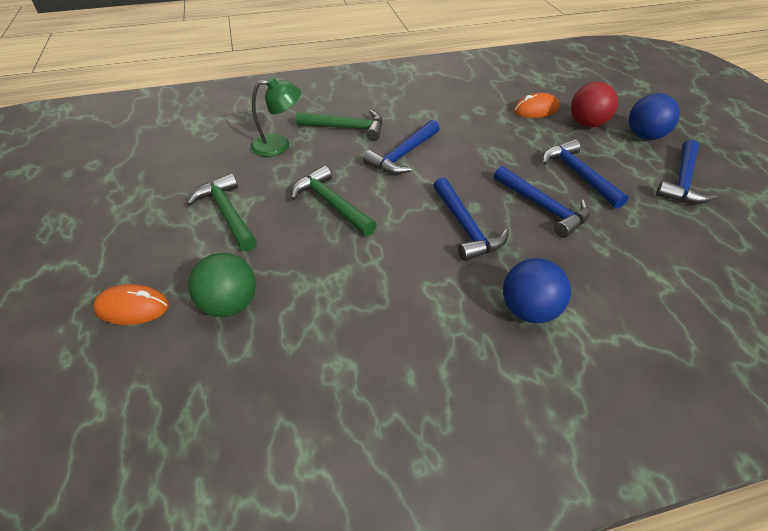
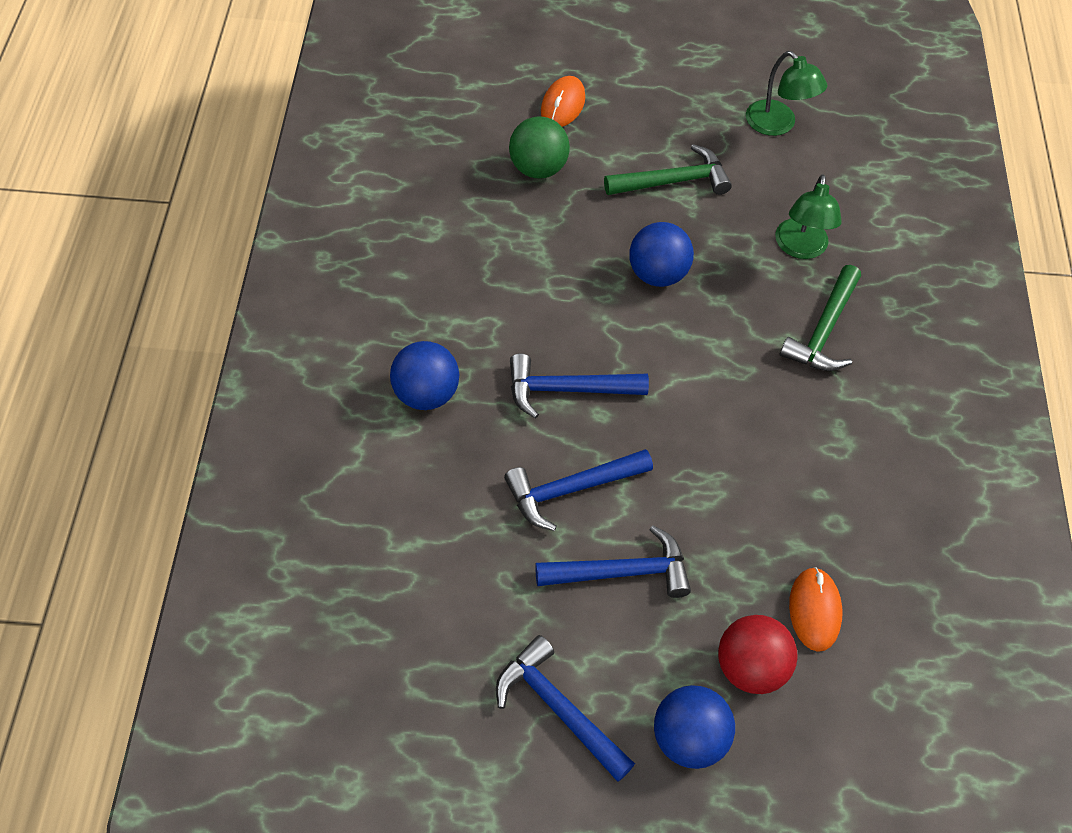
camera: 105 degrees right, 10 degrees up
green hammer [291,166,377,236] -> blue ball [629,222,694,287]
blue hammer [363,120,440,174] -> none
none -> green lamp [746,51,827,136]

